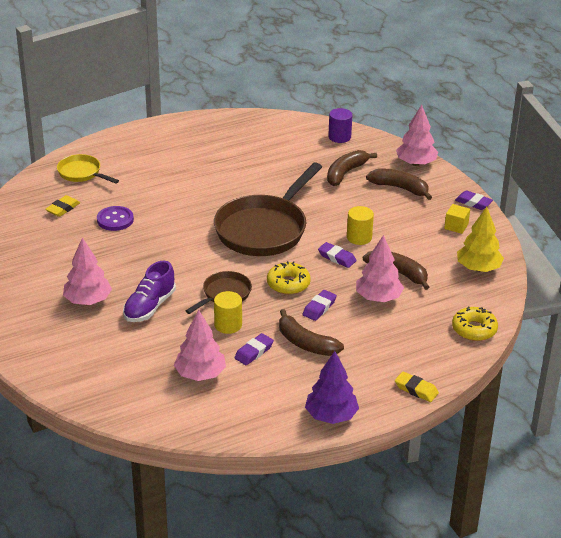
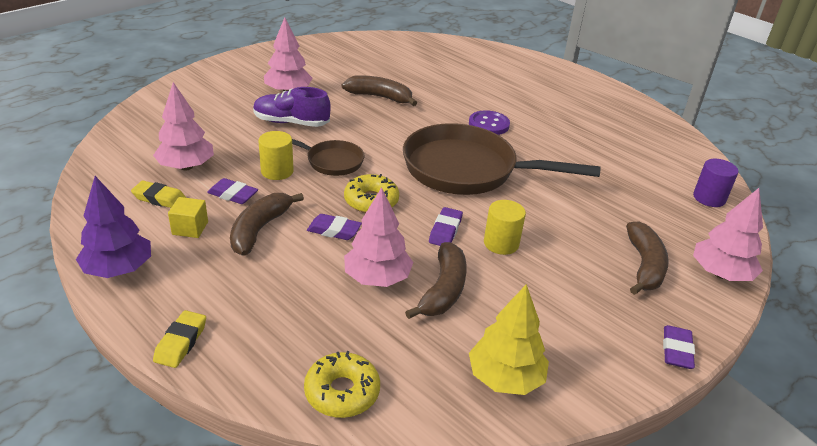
camera: 70 degrees right, 0 degrees up
yellow eraser [45,195,80,217] -> yellow eraser moved to [131,181,186,208]
yellow pan [57,154,119,183] -> none
purple button [97,206,134,231] -> purple button moved to [469,110,510,135]
brown banana [327,150,377,186] -> brown banana moved to [342,75,417,106]
yellow cube [444,204,470,234] -> yellow cube moved to [168,197,208,238]

